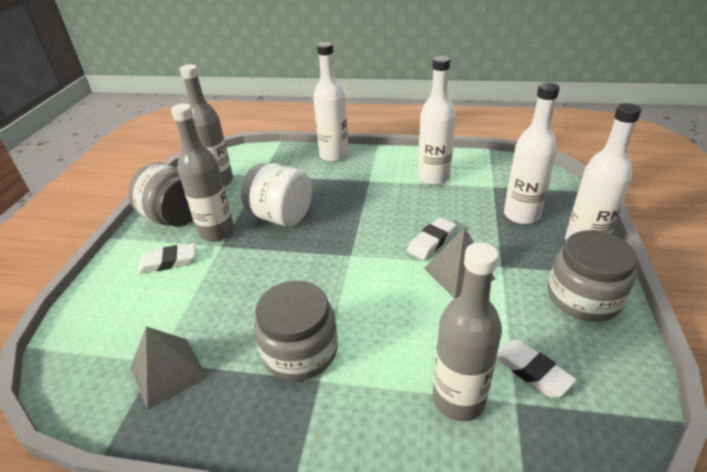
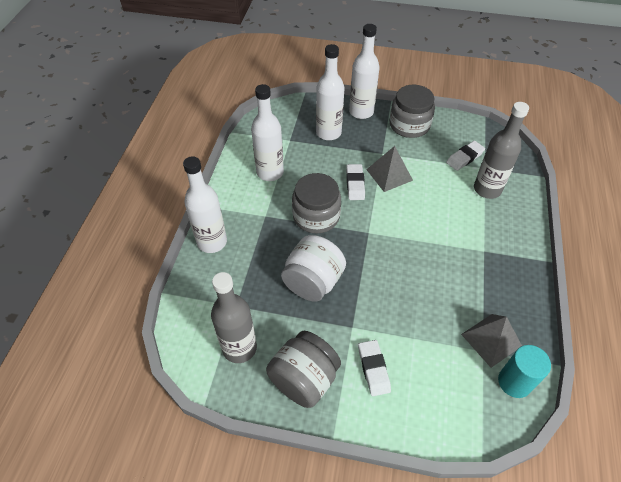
camera: 90 degrees left, 15 degrees up
grey bottle [171,103,234,242] -> none
grey jar [254,280,338,381] -> grey jar moved to [292,173,341,233]
white eraser [407,217,456,260] -> white eraser turned 45 degrees clockwise [346,164,365,200]
none -> turquoise cylinder [498,345,551,398]

